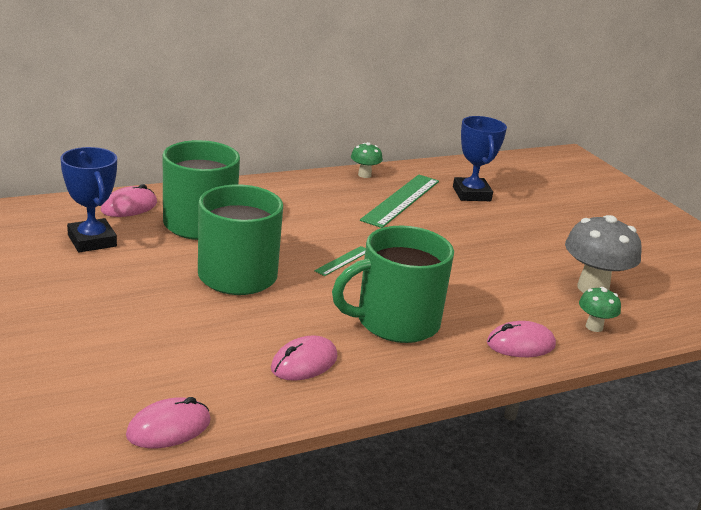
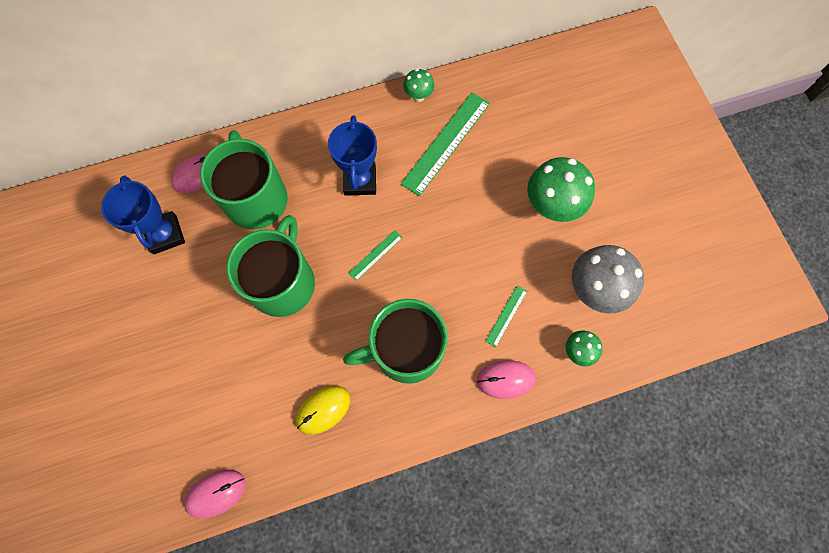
camera: 10 degrees right, 45 degrees up
pink mouse [271,335,337,381] -> yellow mouse [296,386,350,434]
blue trophy [453,116,507,201] -> blue trophy moved to [328,115,377,196]
none -> green ruler [485,285,527,347]
none -> green mushroom [527,157,595,222]

